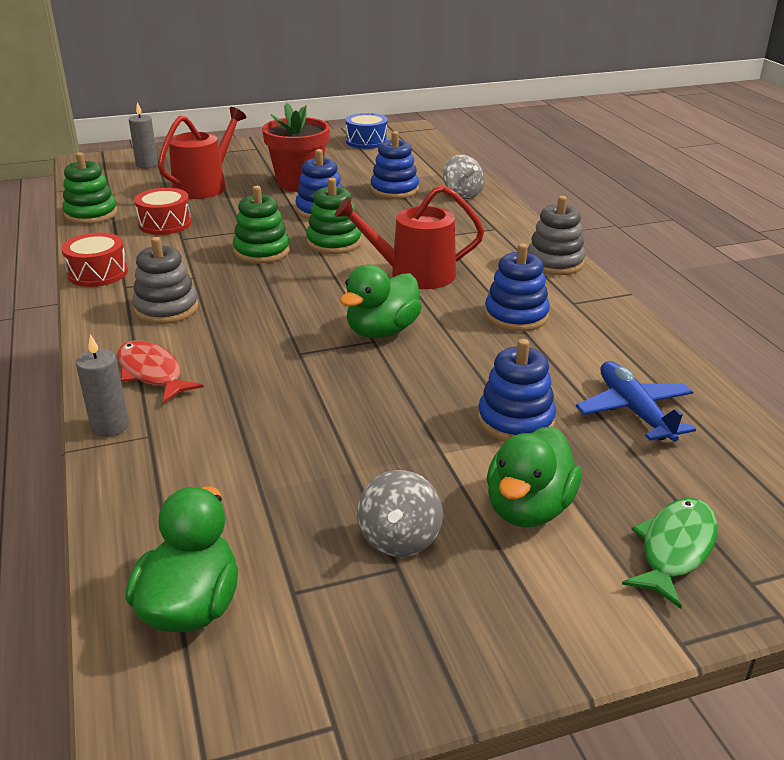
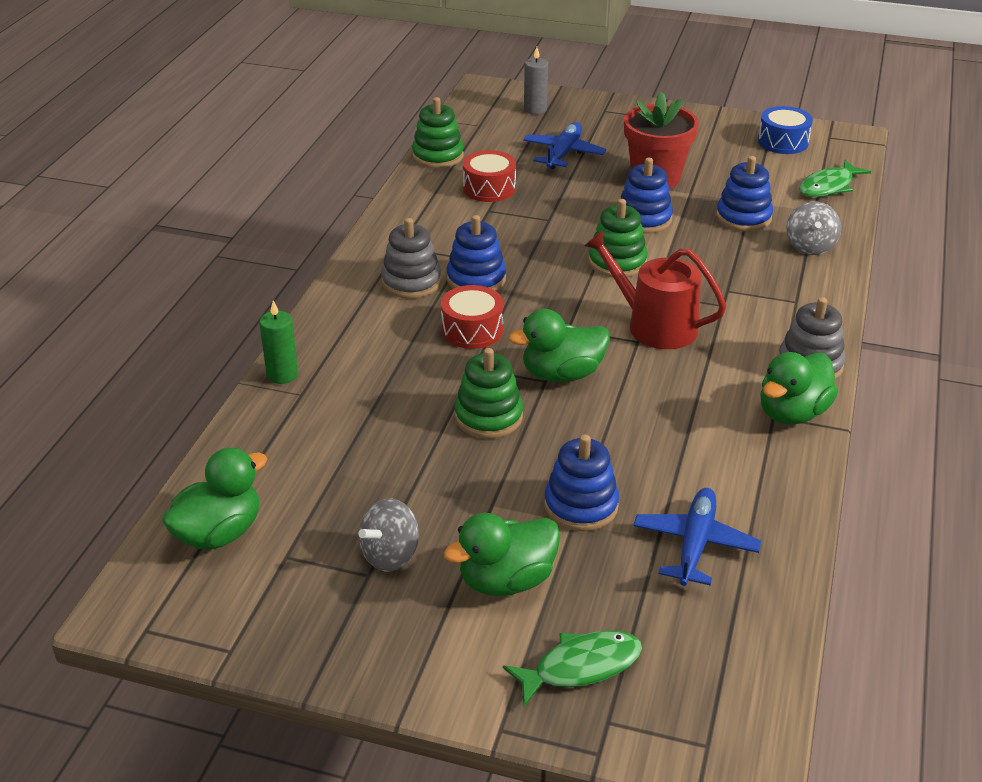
camera: 35 degrees right, 5 degrees up
red drum [62,232,128,287] -> red drum moved to [441,285,504,349]
grey candle [76,334,129,437] -> green candle [259,300,298,384]
red fish [117,340,204,404] -> none
red watering can [158,107,246,199] -> blue plane [523,122,606,169]
green stacking toy [233,186,290,264] -> green stacking toy moved to [455,348,523,438]
blue stacking toy [485,243,550,331] -> blue stacking toy moved to [446,215,506,291]
none -> green duck [760,352,838,425]
none -> green fish [799,160,871,197]

